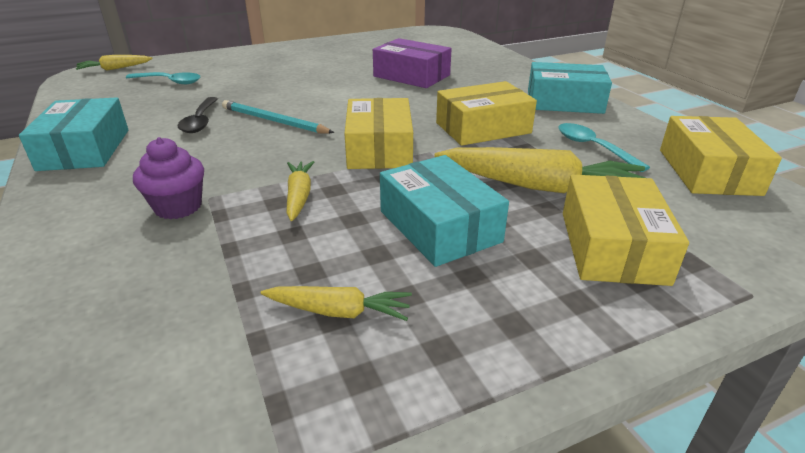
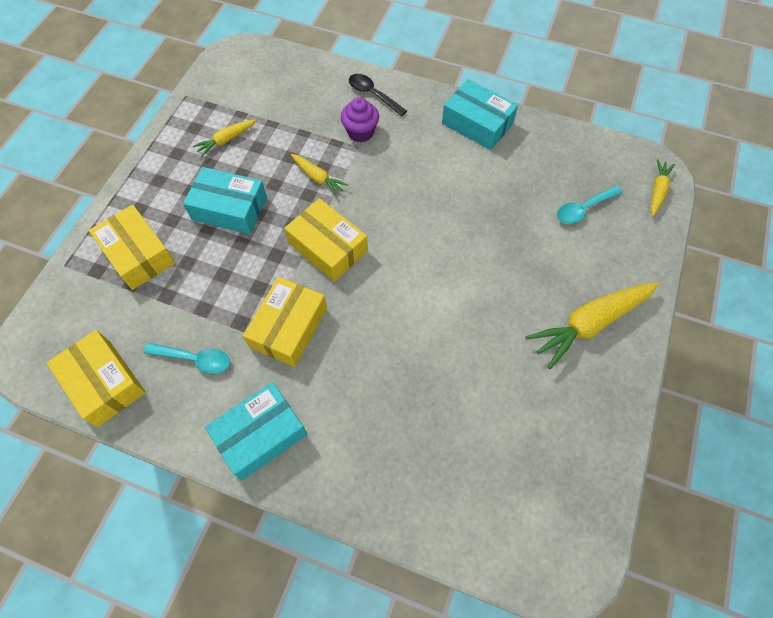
camera: 135 degrees right, 30 degrees up
black spoon [177,97,218,133] -> black spoon moved to [349,74,407,116]
turquoise pencil [222,100,334,133] -> none
purple box [373,38,452,88] -> none
yellow carrot [434,147,645,193] -> yellow carrot moved to [526,282,659,369]

